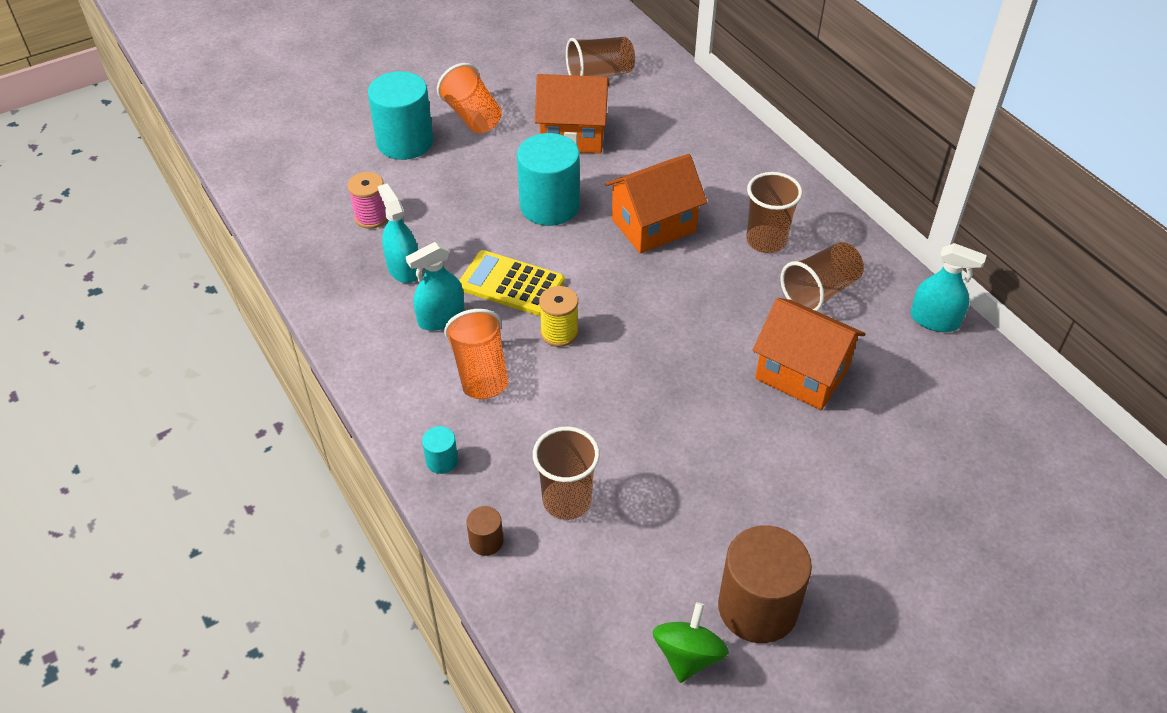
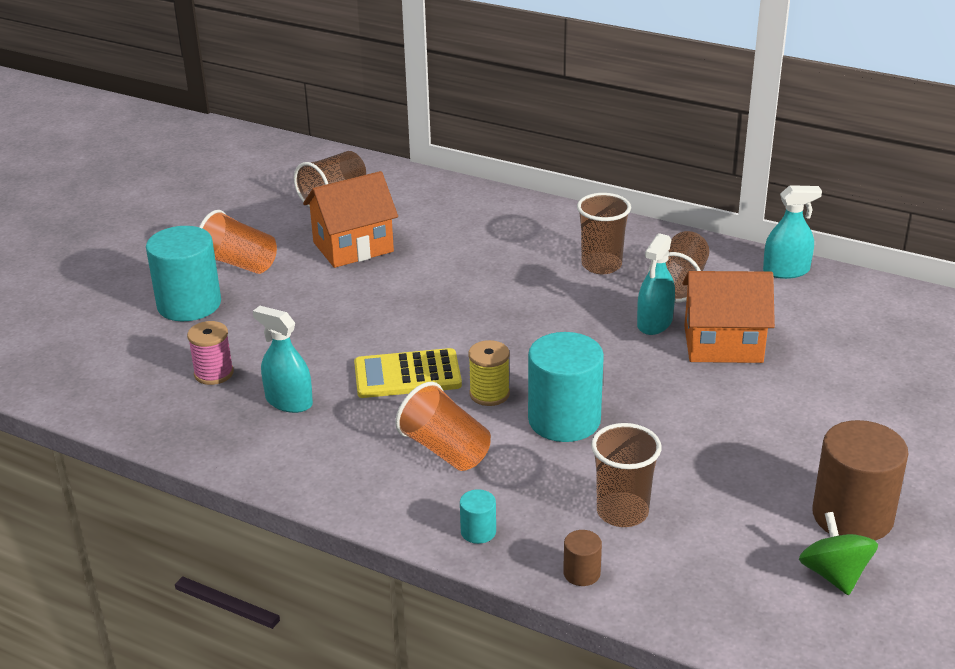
camera: 30 degrees left, 15 degrees down
turquoise spray bottle [406,242,464,331] -> turquoise spray bottle moved to [637,233,675,335]
turquoise cylinder [517,133,580,226] -> turquoise cylinder moved to [528,332,604,442]
orange house [605,154,707,254] -> none

